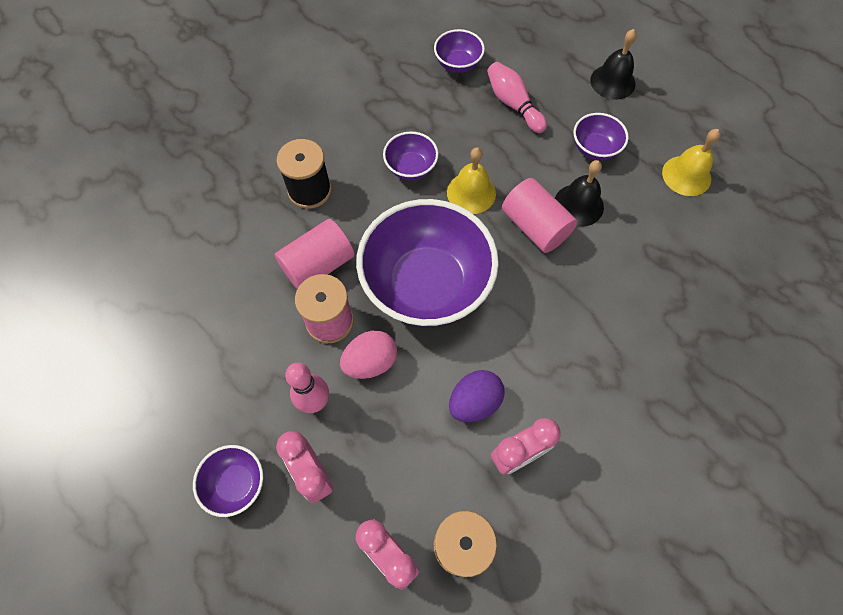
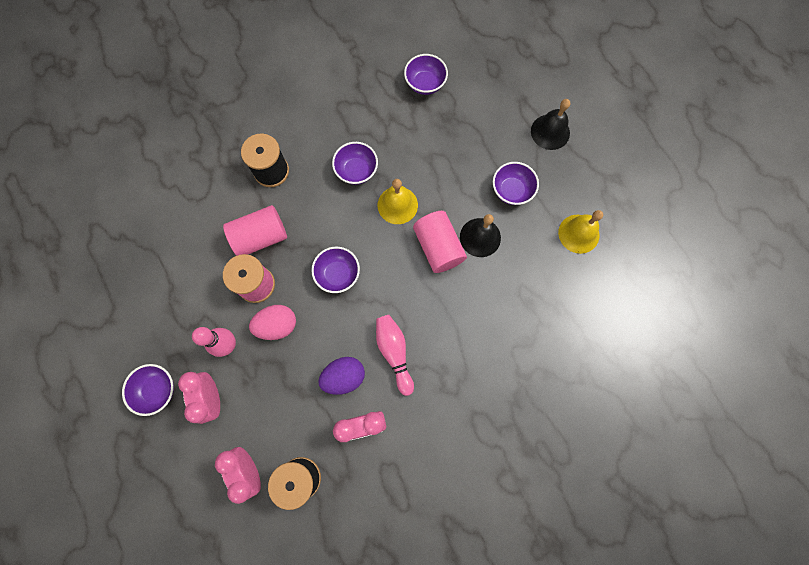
camera: 15 degrees right, 10 degrees up
purple bowl [356,199,499,327] -> purple bowl [311,247,360,293], size x0.45
pink bowling pin [487,62,547,133] -> pink bowling pin moved to [376,315,414,396]

